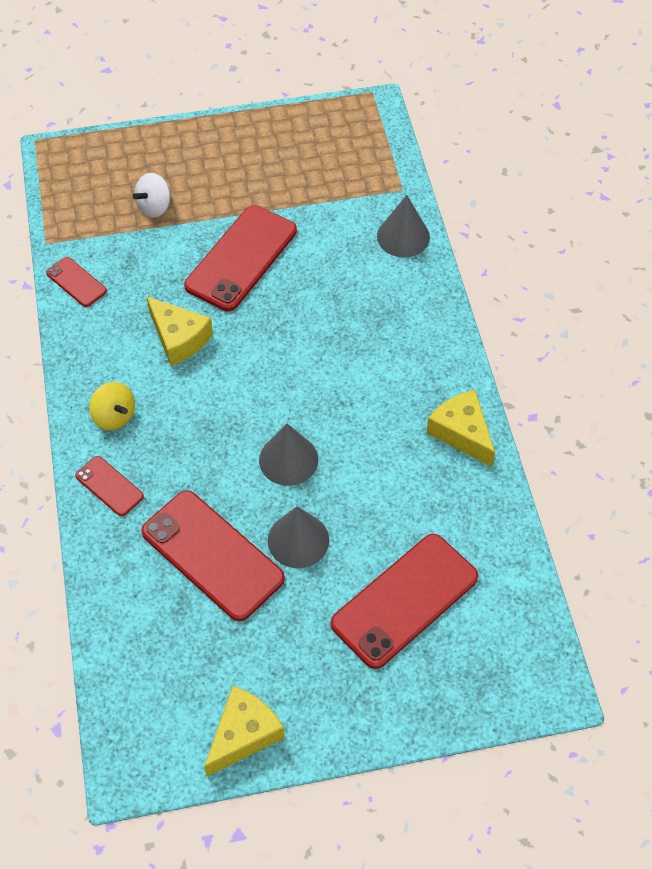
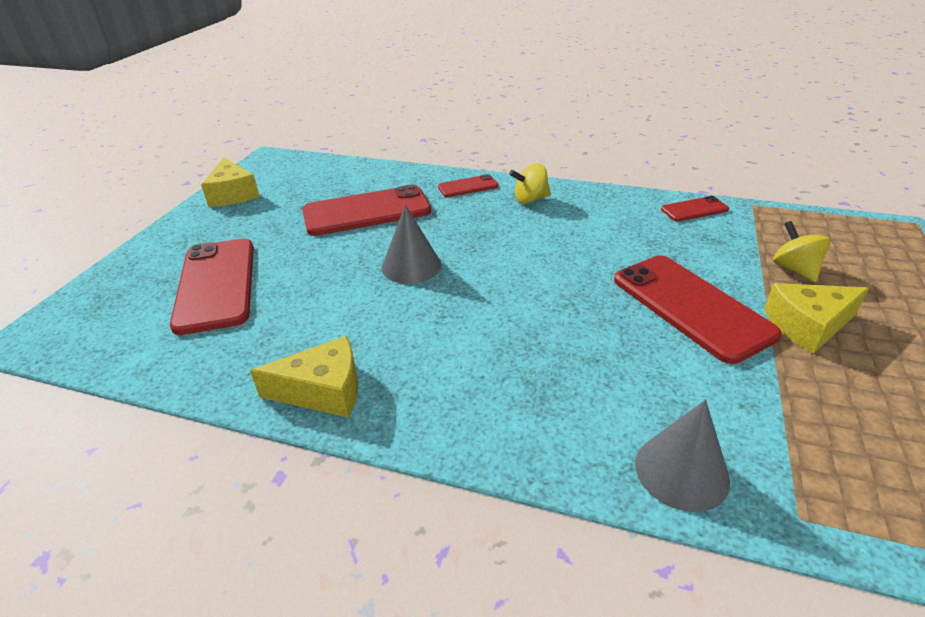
camera: 120 degrees right, 20 degrees down
white spinning top [133,173,171,218] -> yellow spinning top [773,221,830,282]
yellow cheese [146,296,213,366] -> yellow cheese moved to [764,283,869,354]
grey cone [268,506,329,568] -> none

